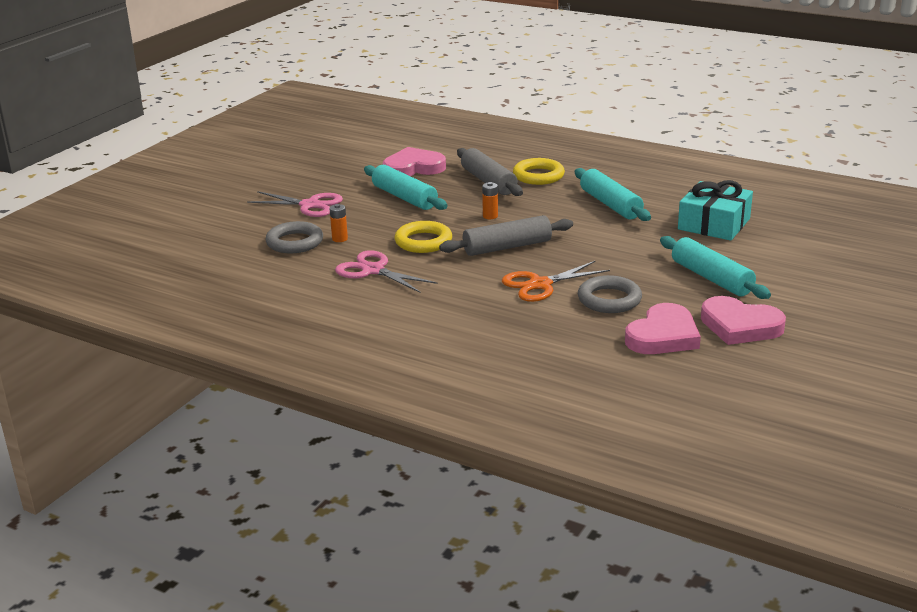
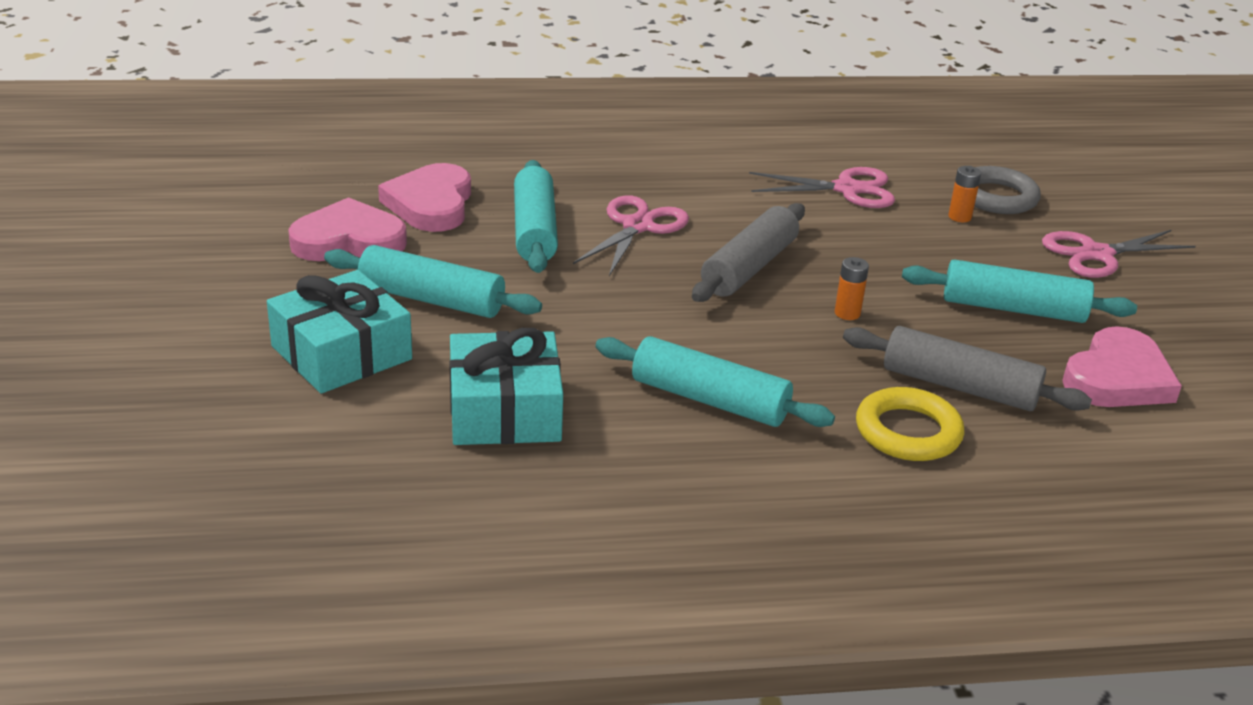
camera: 140 degrees right, 5 degrees up
yellow ring [395,221,452,253] -> none
orange scissors [502,261,610,302] -> pink scissors [573,195,689,276]
grey ring [578,275,642,313] -> turquoise rolling pin [514,160,558,273]
none -> turquoise gift [267,270,412,394]

